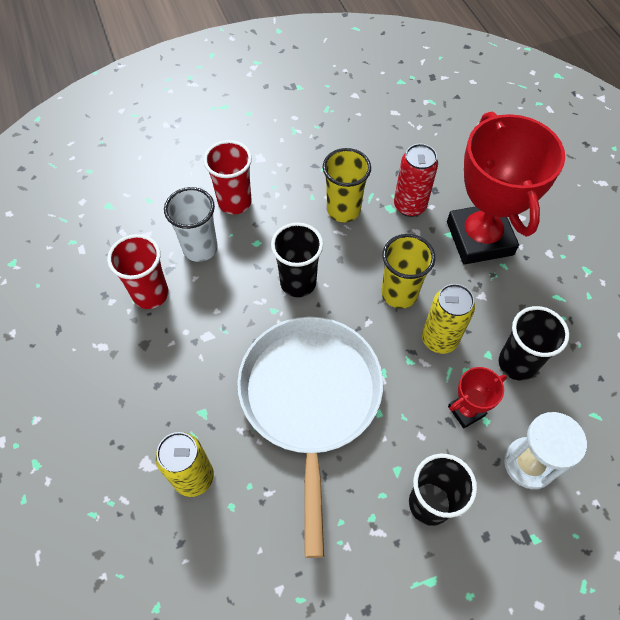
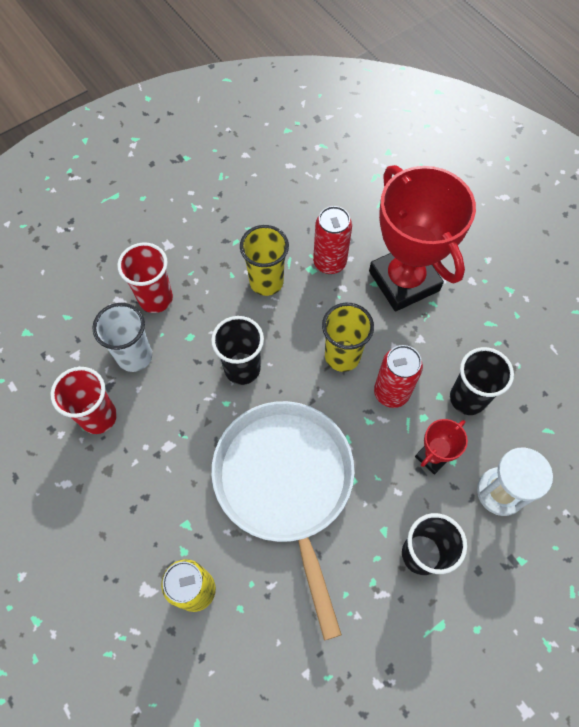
camera: 15 degrees left, 5 degrees up
yellow can [422,284,475,354] -> red can [374,345,423,408]

